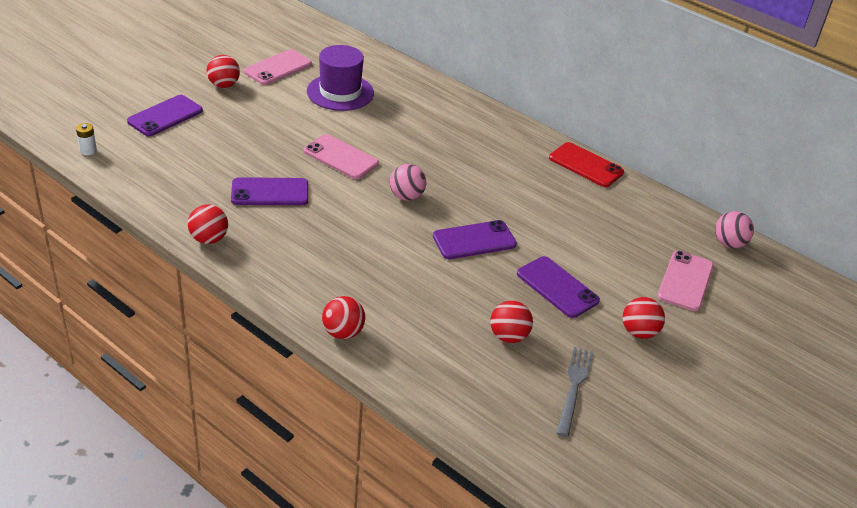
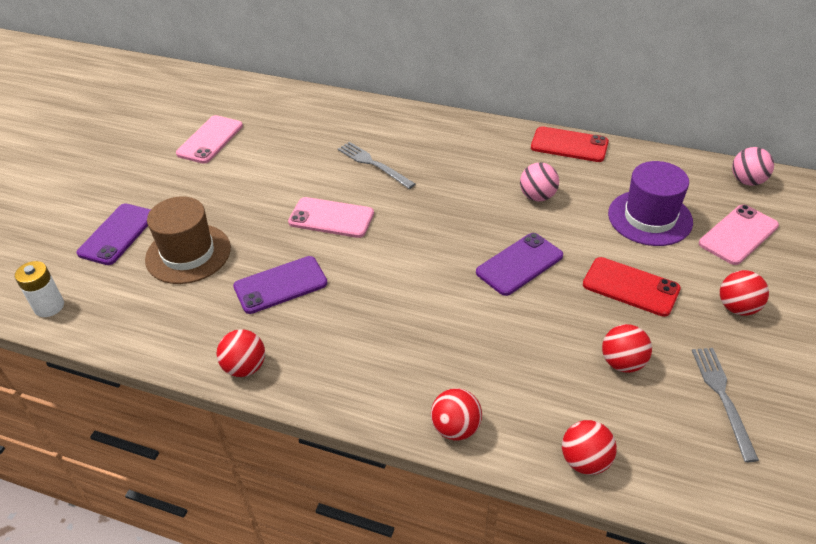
camera: 15 degrees left, 5 degrees up
white battery [76,123,97,155] -> white battery [15,261,64,317], size x1.51
red ball [207,55,240,88] -> red ball moved to [562,420,617,475]
purple hat [307,45,374,111] -> purple hat moved to [608,161,693,246]
pink ball [390,164,426,201] -> pink ball moved to [520,162,559,201]
purple phone [517,256,600,318] -> red phone [583,257,681,317]
pink phone [657,251,714,311] -> pink phone turned 45 degrees clockwise [699,205,779,265]
none -> brown hat [145,196,231,284]
none -> grey fork [338,142,415,189]

